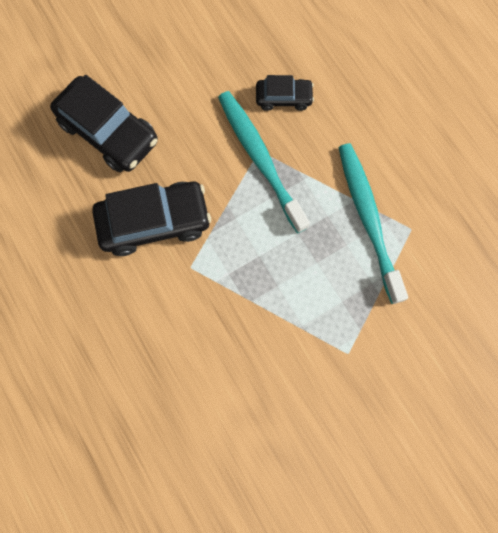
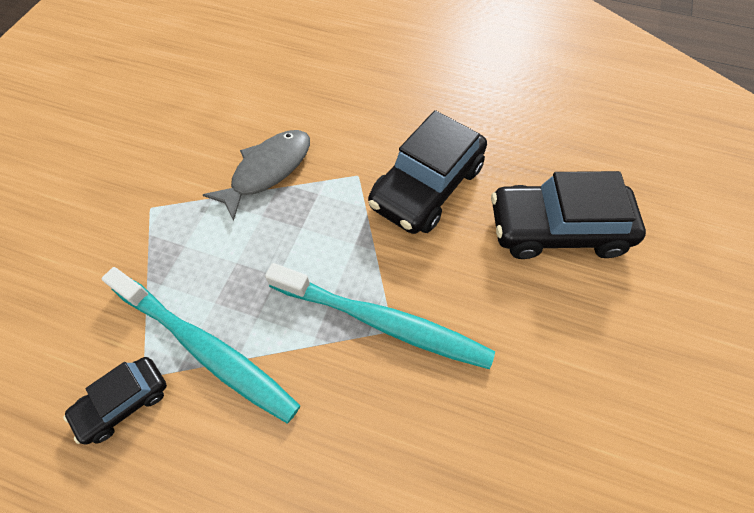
camera: 140 degrees right, 15 degrees down
black car [256,75,314,111] -> black car moved to [63,357,167,445]
none -> grey fish [203,130,310,221]

